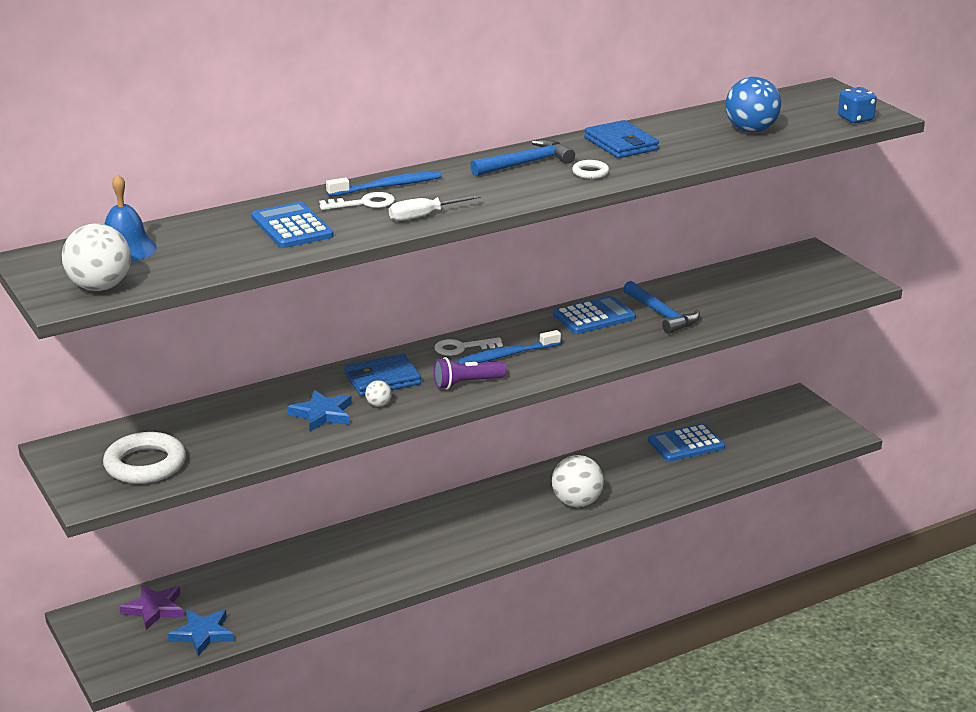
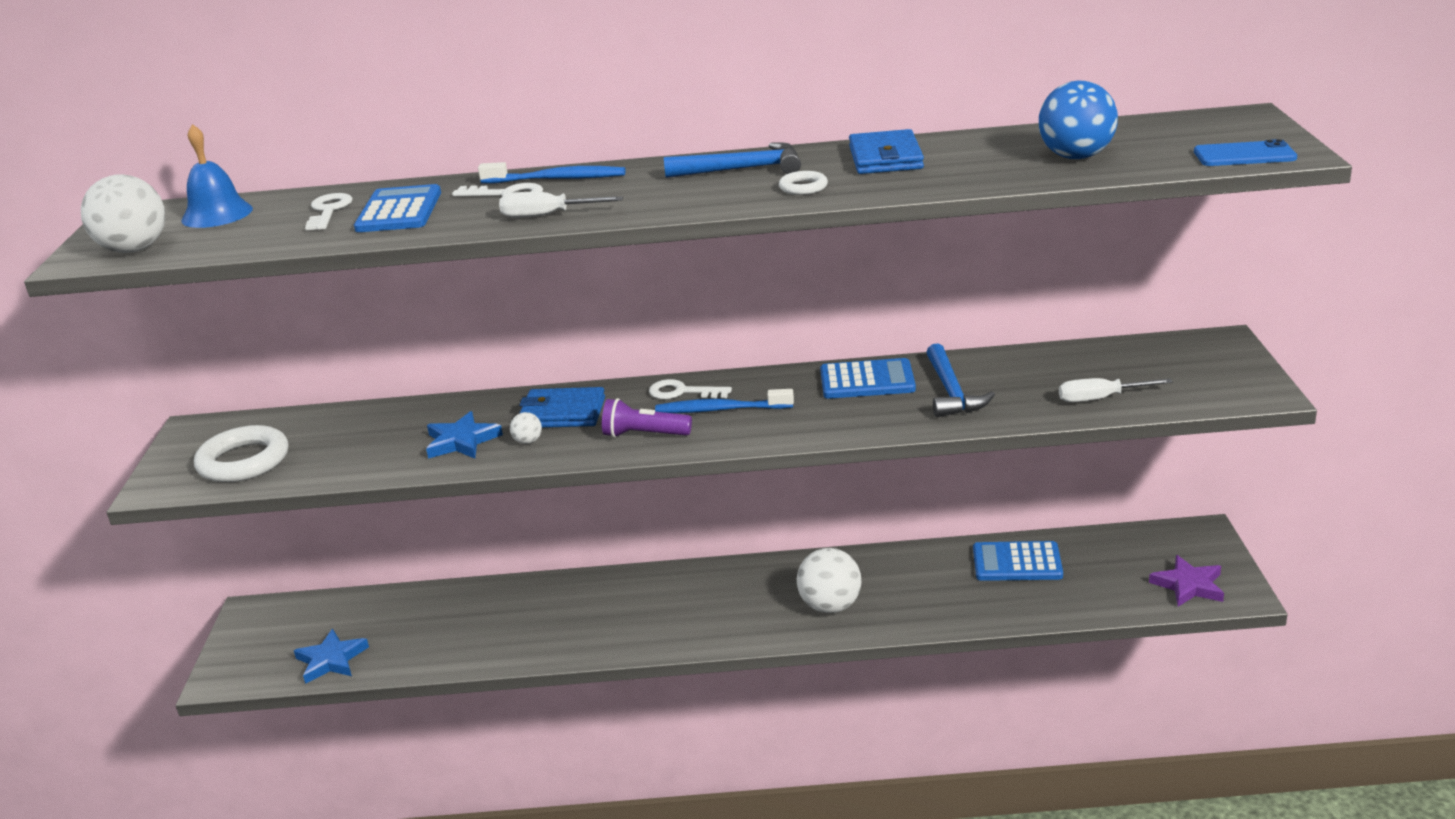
camera: 30 degrees right, 0 degrees up
purple star [120,584,184,630] -> purple star moved to [1149,555,1224,607]
blue dice [838,87,877,123] -> blue phone [1194,139,1297,166]
none -> white key [305,193,353,230]
none -> white screwdriver [1059,378,1173,402]

